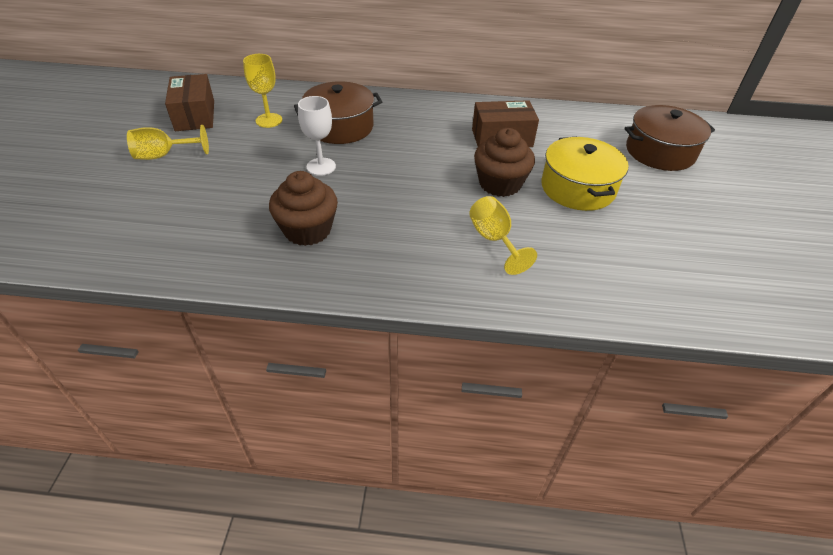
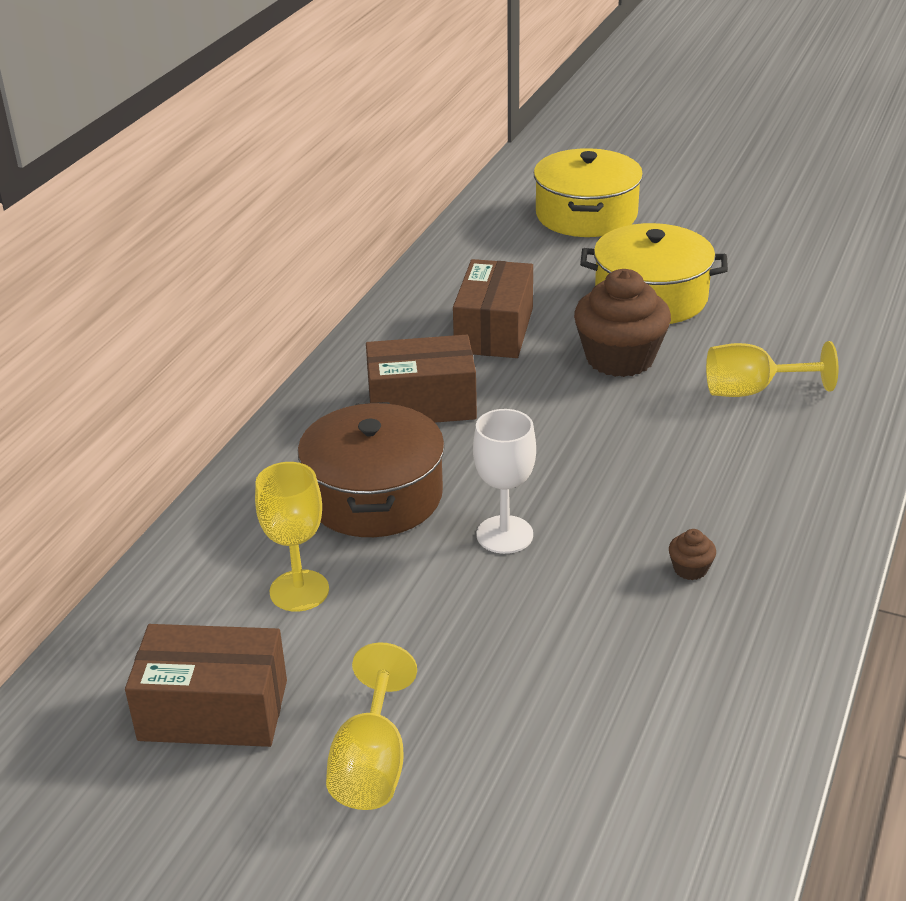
camera: 70 degrees left, 10 degrees down
brown cupcake [269,171,338,246] -> brown cupcake [669,529,716,580], size x0.40
brown pot [624,105,715,171] -> yellow pot [534,148,643,237]
none -> brown box [366,335,477,423]

